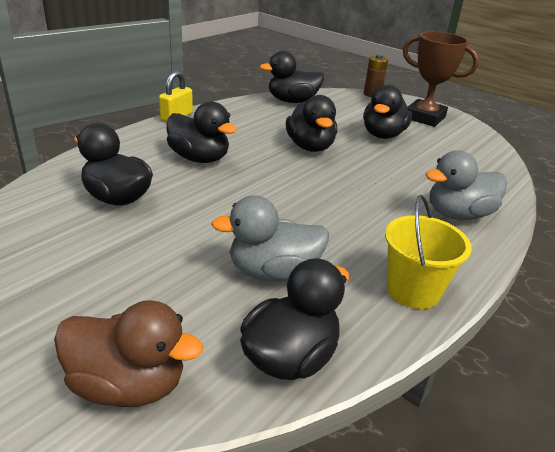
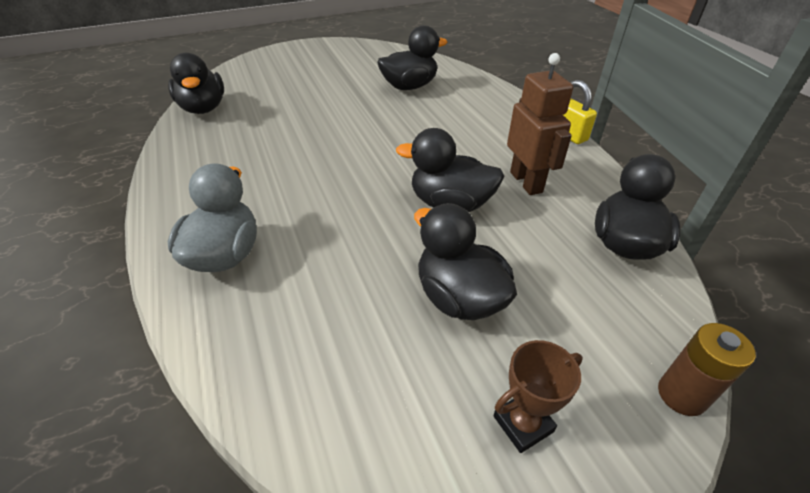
camera: 120 degrees right, 10 degrees up
brown duck [54,300,203,407] -> none
black duck [166,101,237,163] -> none
grey duck [211,195,329,282] -> none
yellow bucket [385,195,472,309] -> none
brown trophy [403,32,479,127] -> brown trophy [494,340,583,453], size x0.55
none -> brown robot [507,53,573,195]

